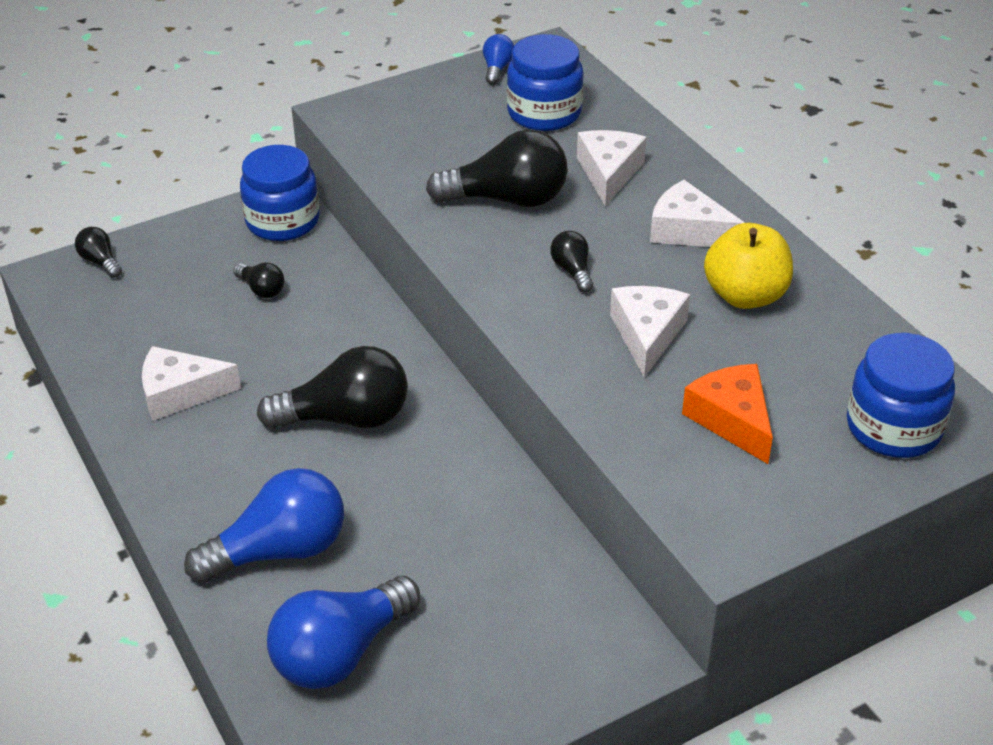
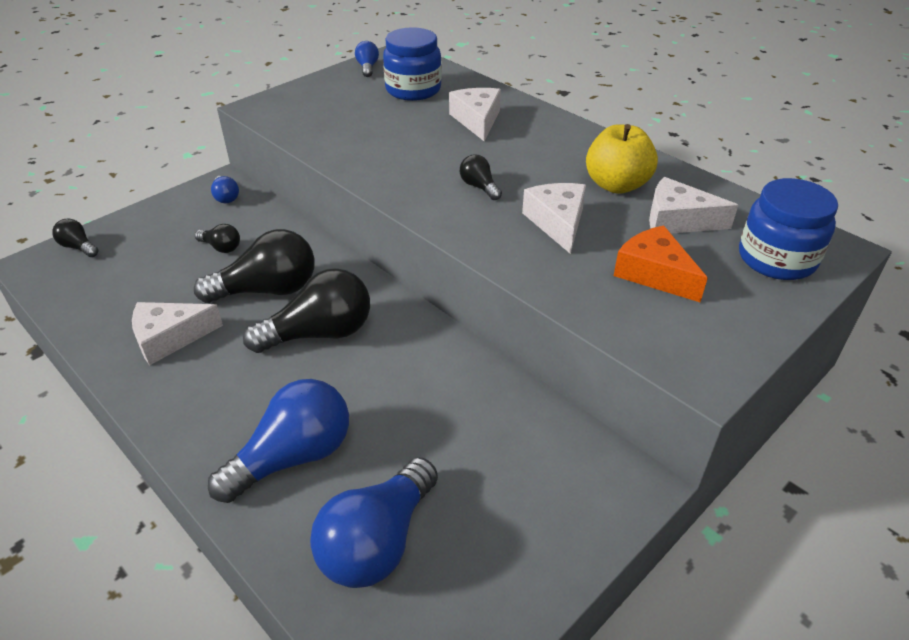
camera: 15 degrees left, 0 degrees up
blue jar [240,145,319,241] -> blue light bulb [211,176,239,203]
black light bulb [426,130,568,207] -> black light bulb moved to [194,229,315,303]
white cheese [650,180,744,247] -> white cheese moved to [649,177,738,234]

